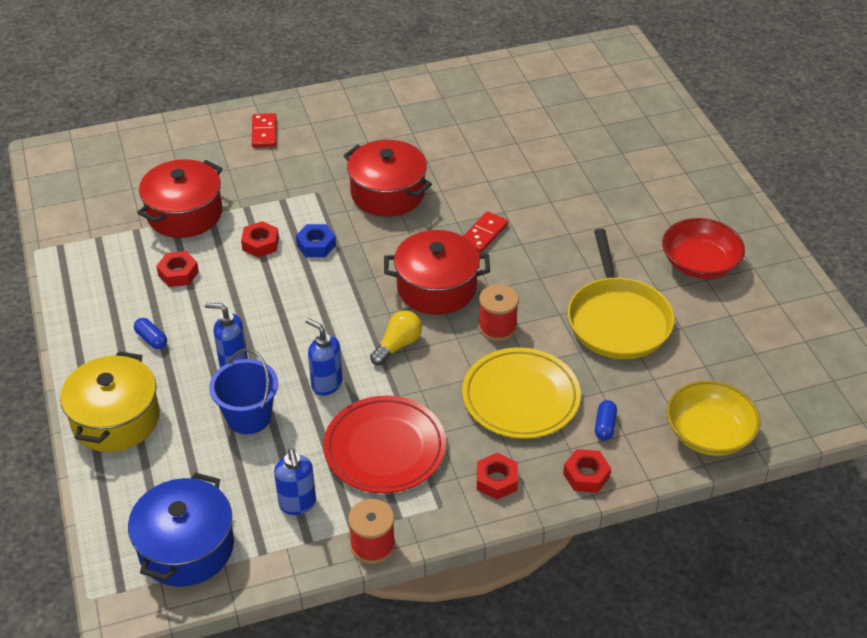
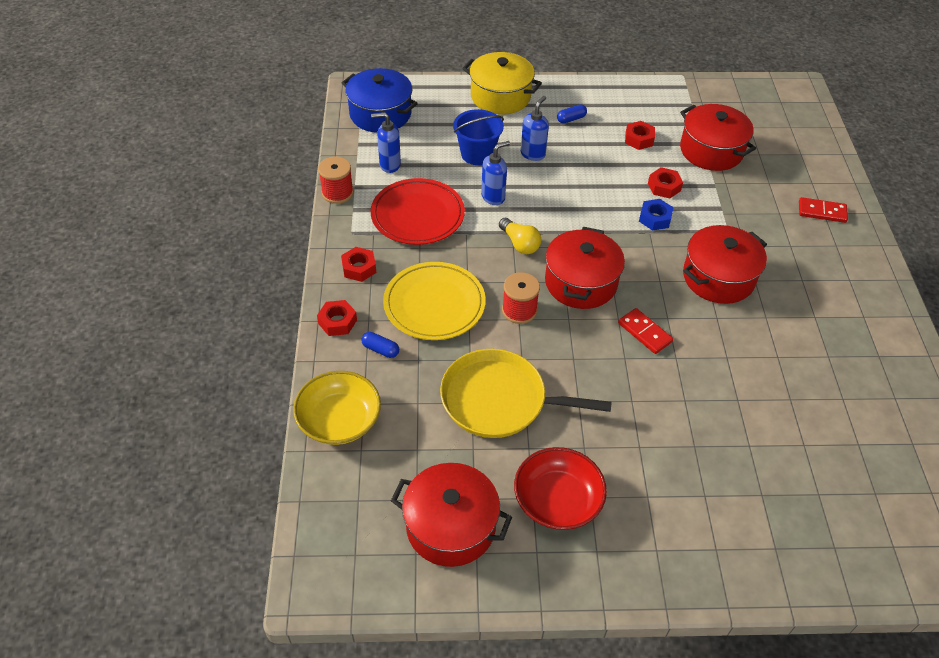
camera: 105 degrees right, 5 degrees up
none -> red pot [391,463,512,567]

